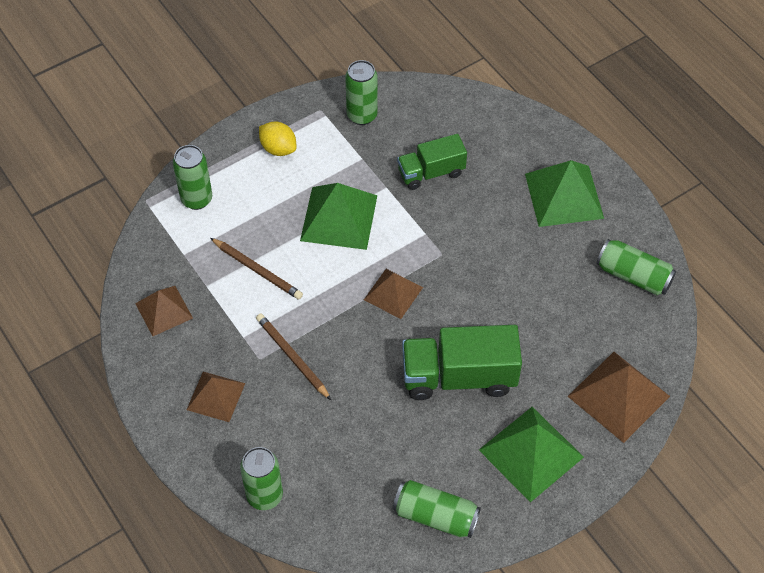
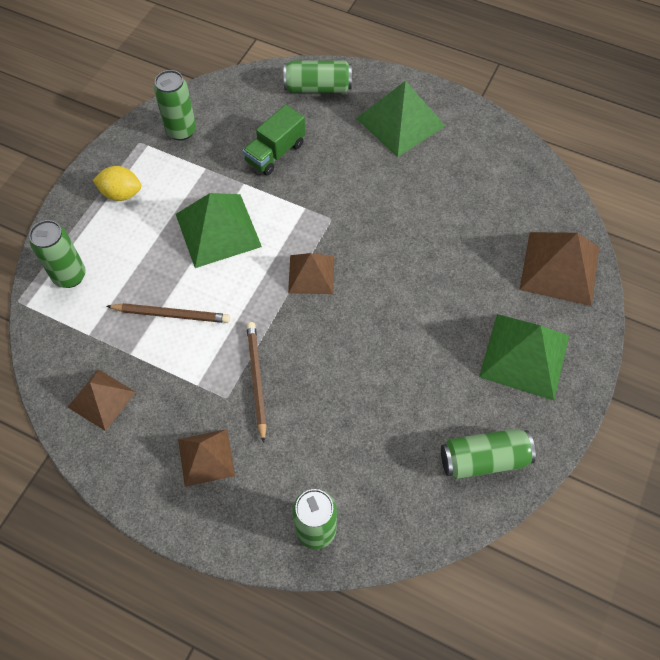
camera: 30 degrees left, 5 degrees up
brown pencil [256,313,331,400] -> brown pencil turned 60 degrees clockwise [246,322,267,443]
green truck [402,325,522,400] -> none
green can [596,239,676,295] -> green can moved to [284,61,352,93]

